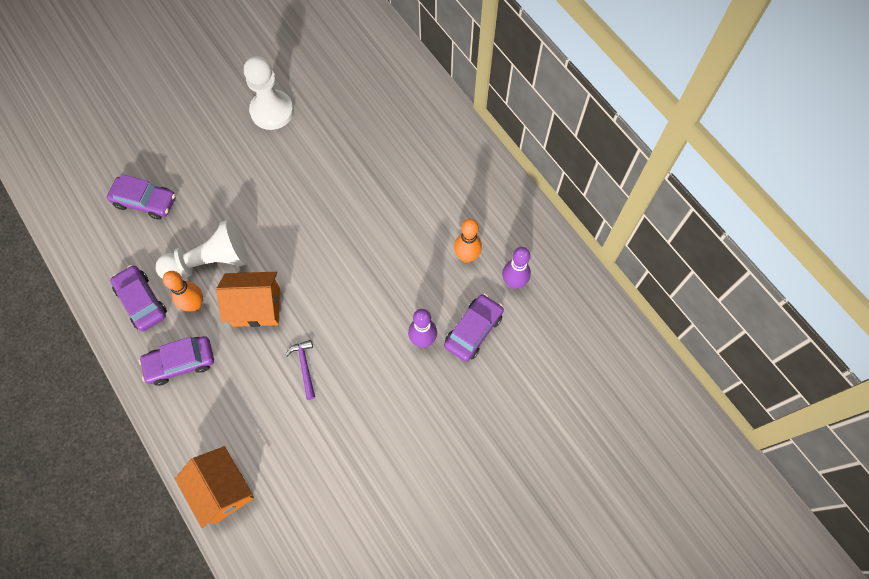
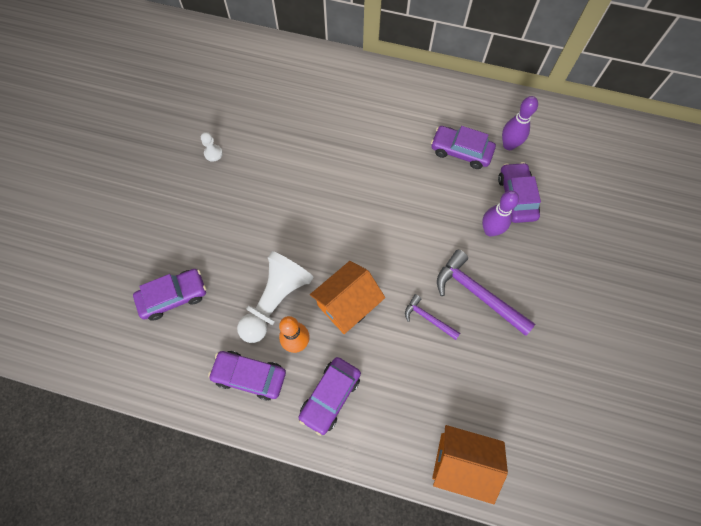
camera: 40 degrees left, 0 degrees up
white pawn [244,56,294,130] -> white pawn [201,132,223,162], size x0.42
orange bowling pin [454,219,482,263] -> purple car [431,126,496,169]
none -> purple hammer [437,250,535,336]

